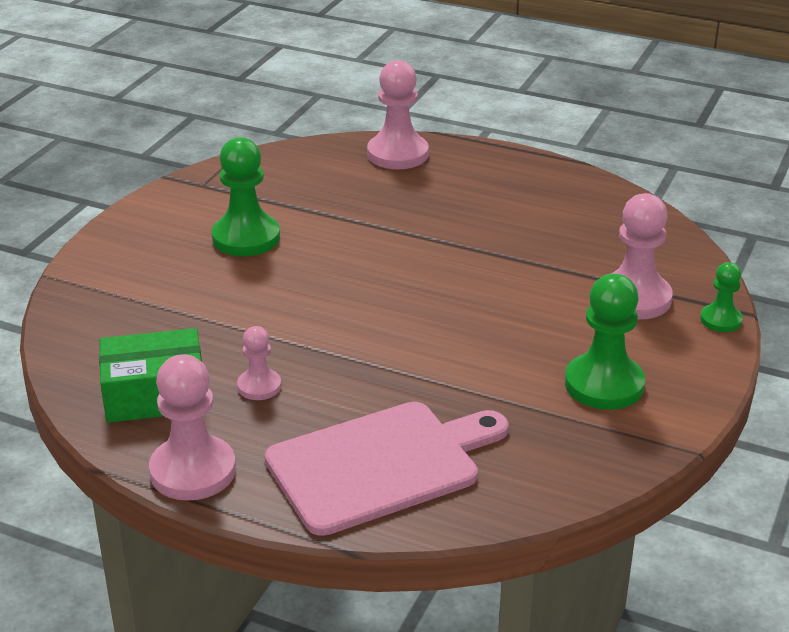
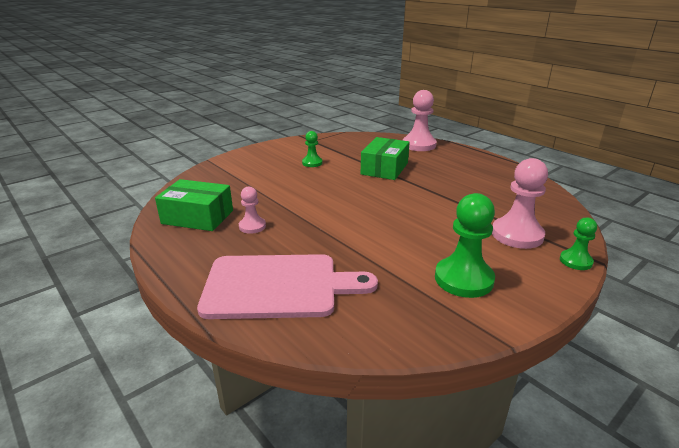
camera: 25 degrees right, 5 degrees down
pink pawn [149,354,236,501] -> none
green pawn [212,137,280,256] -> green pawn [302,131,322,167], size x0.55
none -> green box [361,137,410,180]

